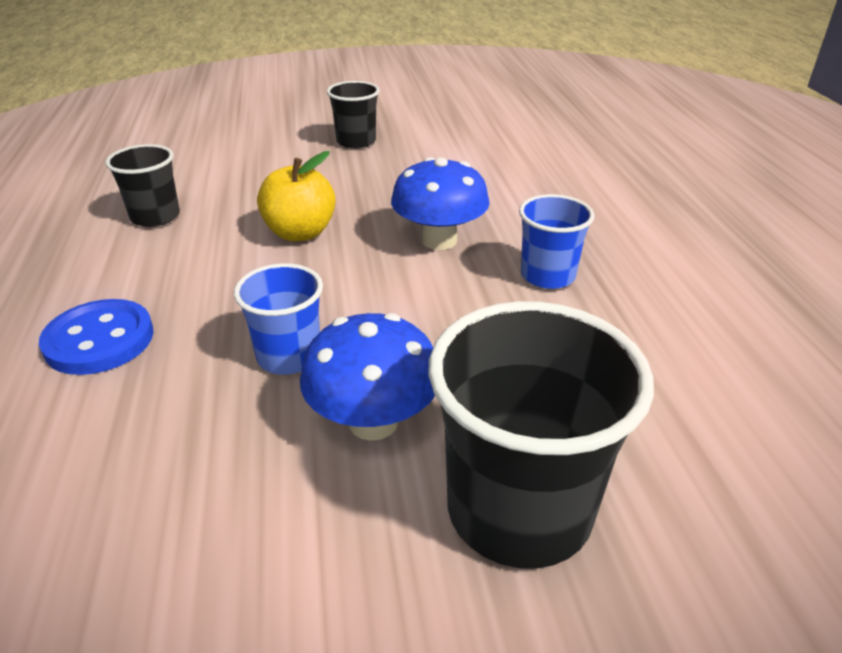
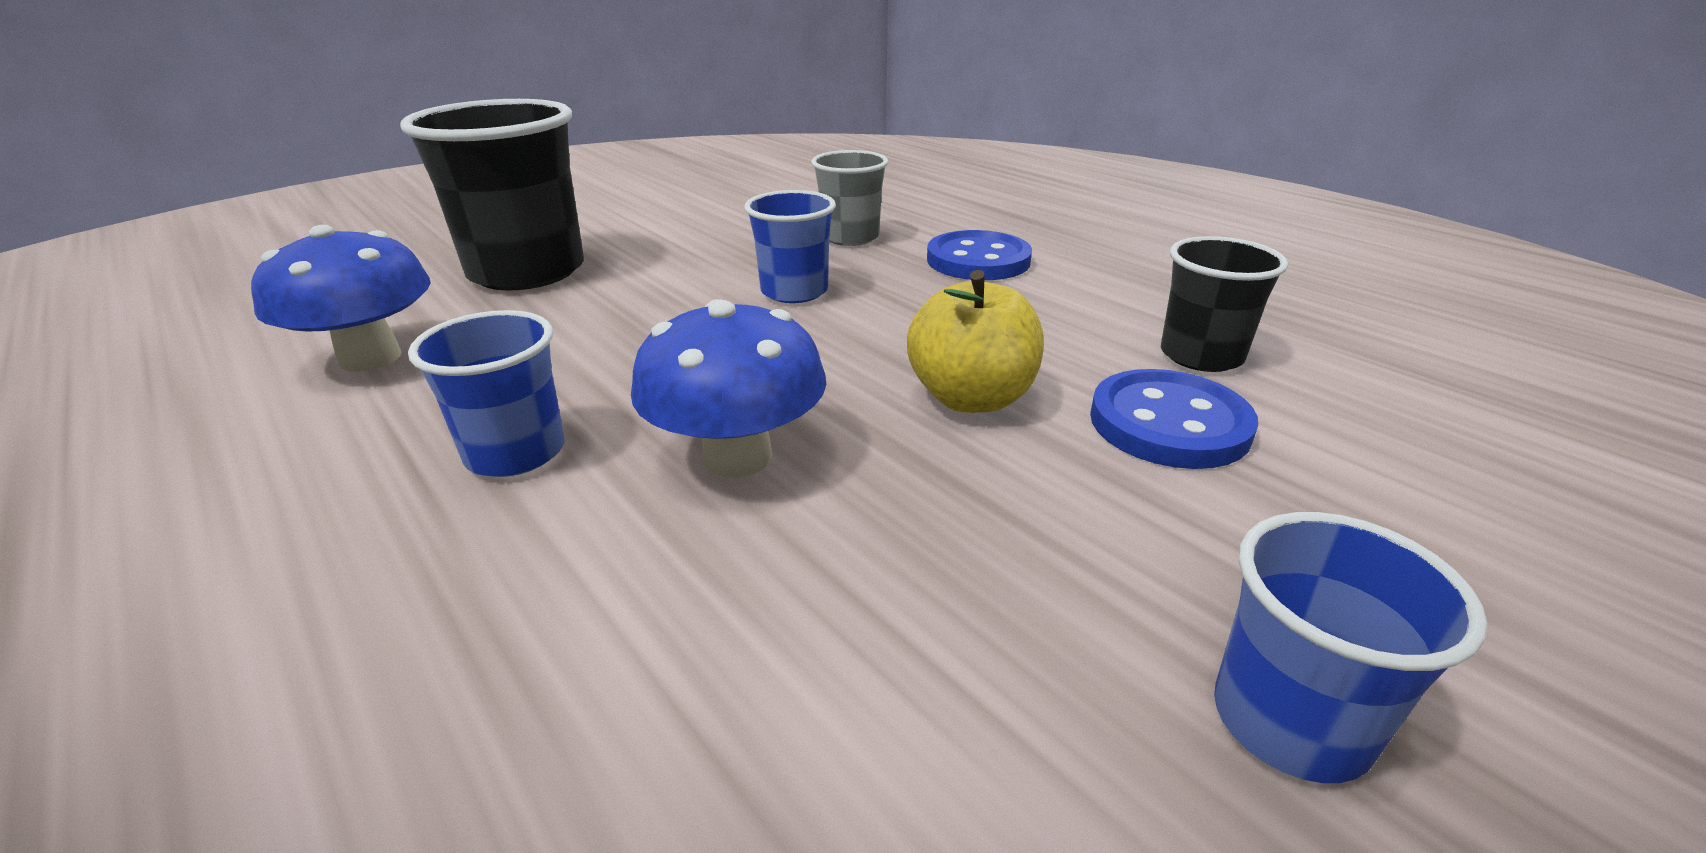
camera: 150 degrees right, 5 degrees down
blue mushroom [300,313,435,441] -> blue mushroom moved to [251,224,431,372]
black cup [327,81,380,149] -> blue cup [1214,512,1487,783]
none -> grey cup [811,150,888,246]
none -> blue button [1090,369,1258,469]

